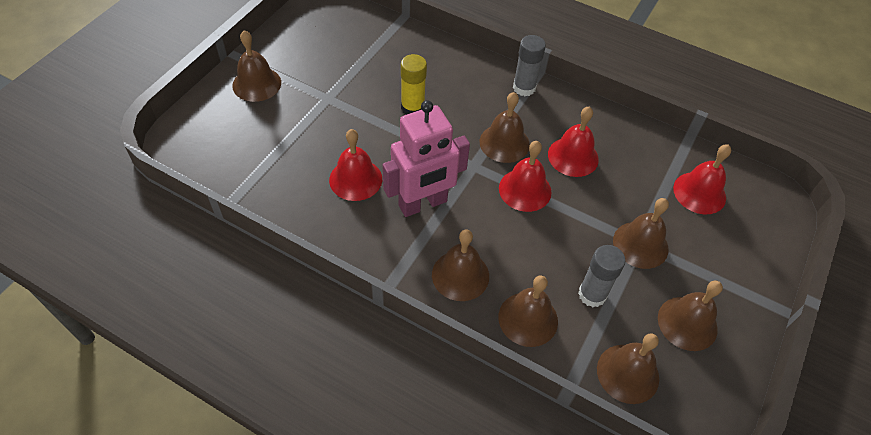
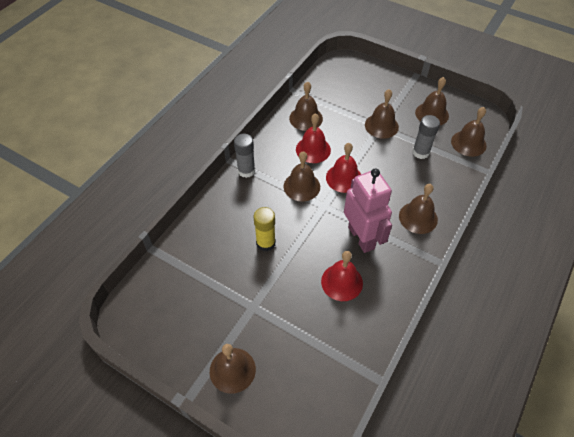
camera: 85 degrees left, 0 degrees up
brown bell [499,276,558,347] -> brown bell moved to [289,81,323,131]
red bell [673,144,731,214] -> none

